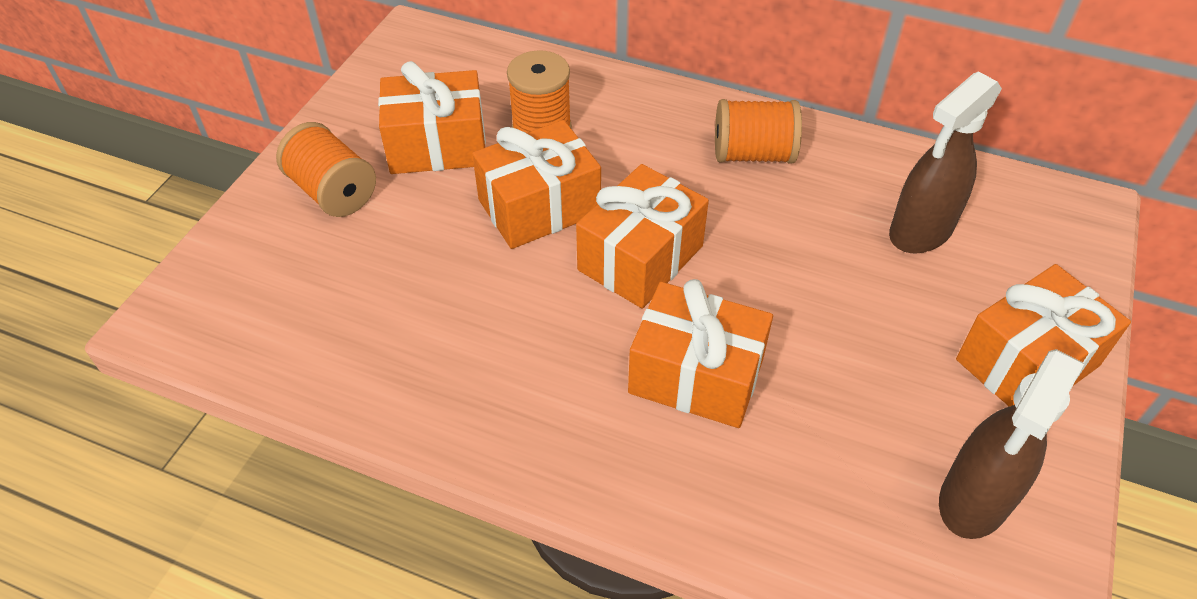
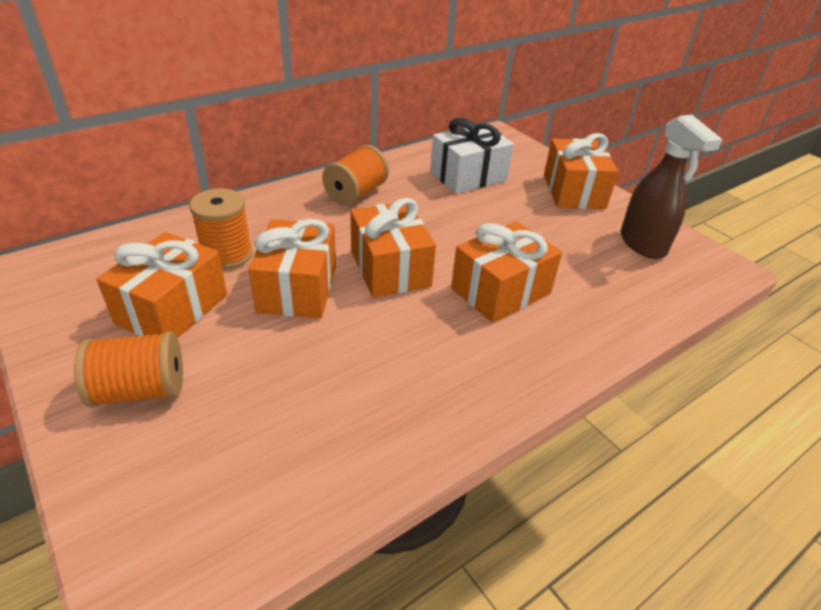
camera: 60 degrees left, 10 degrees down
brown spray bottle [889,71,1002,254] -> white gift [430,118,514,194]

